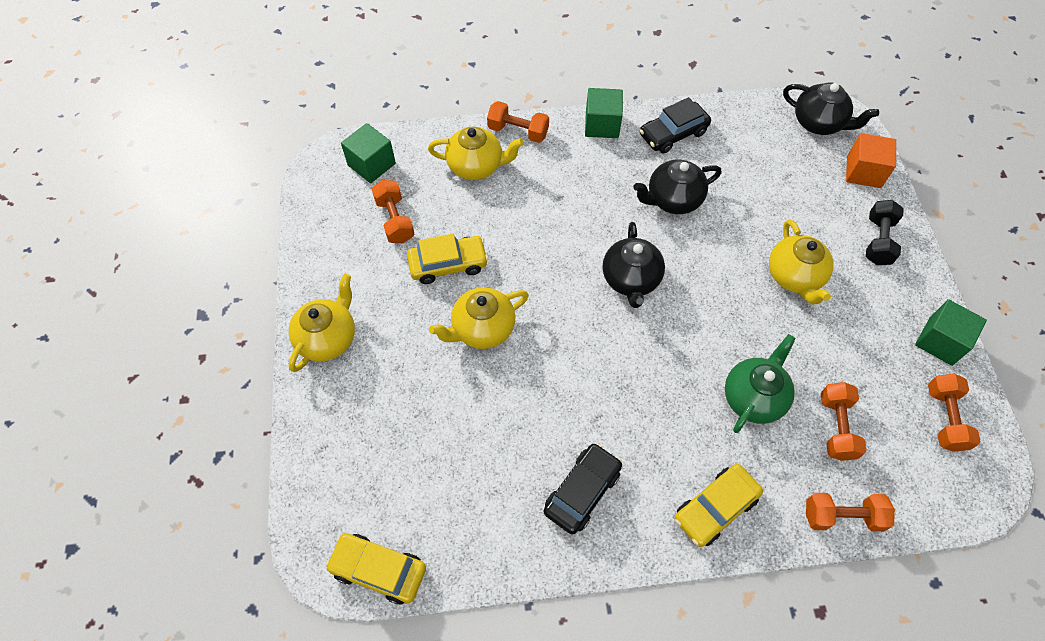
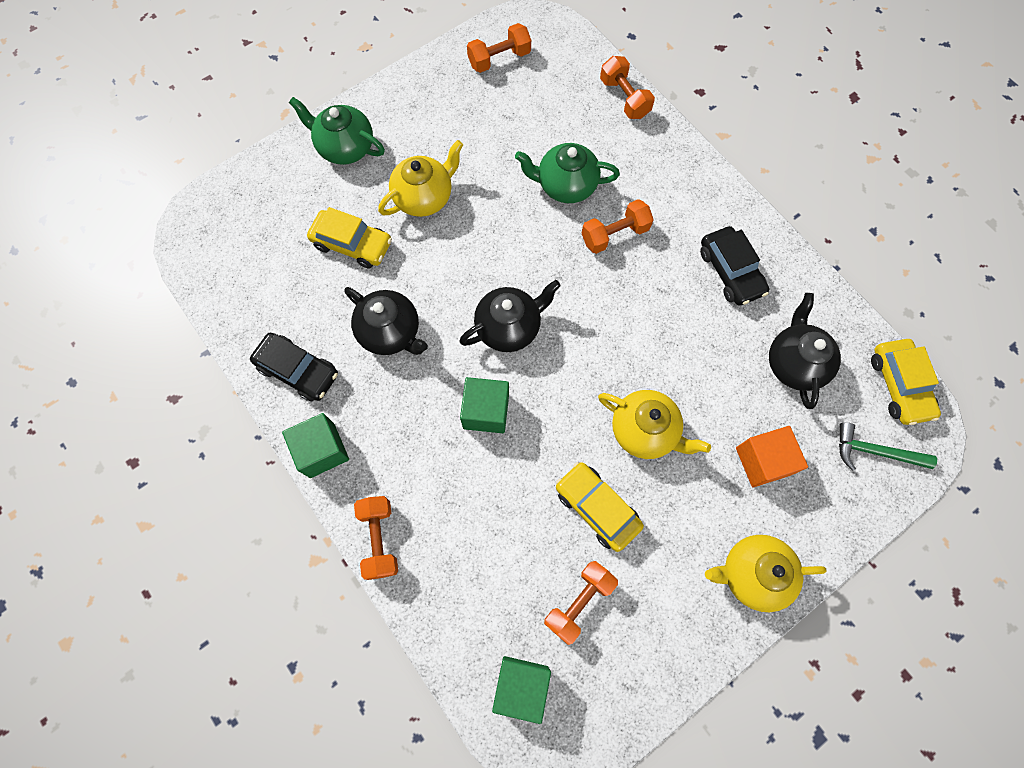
camera: 120 degrees left, 10 degrees up
yellow teapot [428,127,524,180] -> none
black car [544,443,622,534] -> black car turned 120 degrees counterclockwise [700,226,769,306]
yellow car [675,464,763,547] -> yellow car moved to [307,207,392,269]
black teapot [783,82,879,135] -> black teapot moved to [769,293,841,409]
orange dumbbell [821,382,866,461] -> orange dumbbell moved to [582,199,654,254]
orange cube [846,133,896,188] -> orange cube moved to [736,426,808,487]
black dumbbell [866,200,904,265] -> green teapot [289,97,385,165]
green cube [915,299,987,366] -> green cube moved to [460,377,509,433]
none -> green hammer [839,422,937,471]

